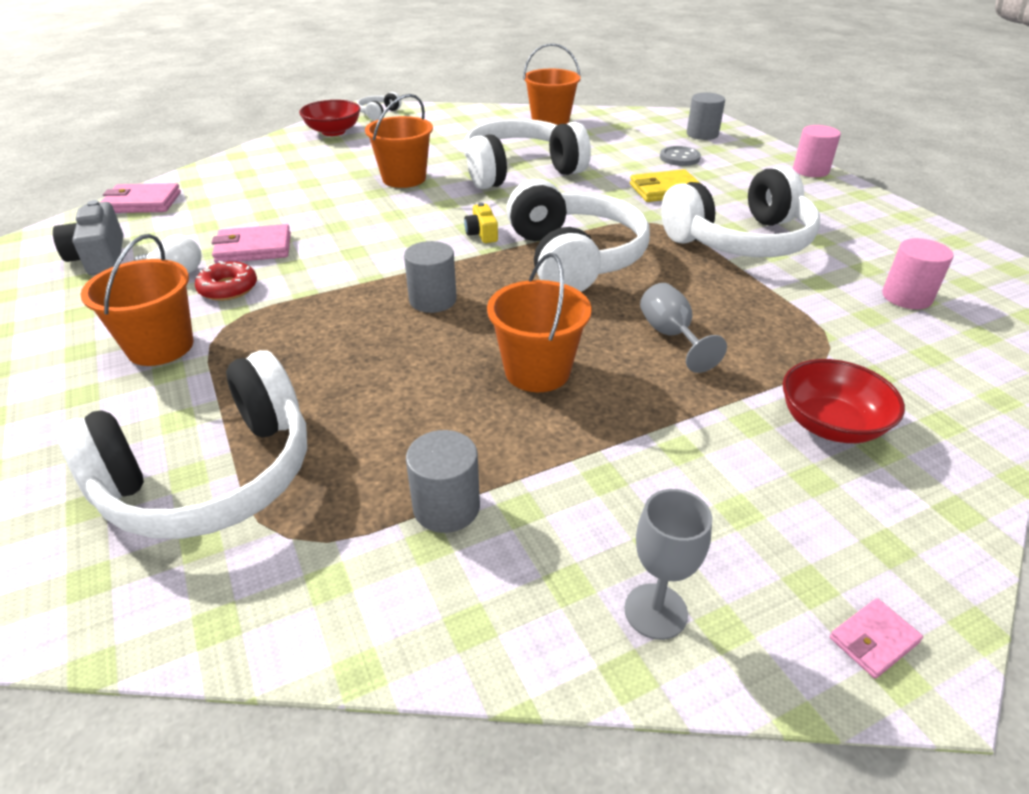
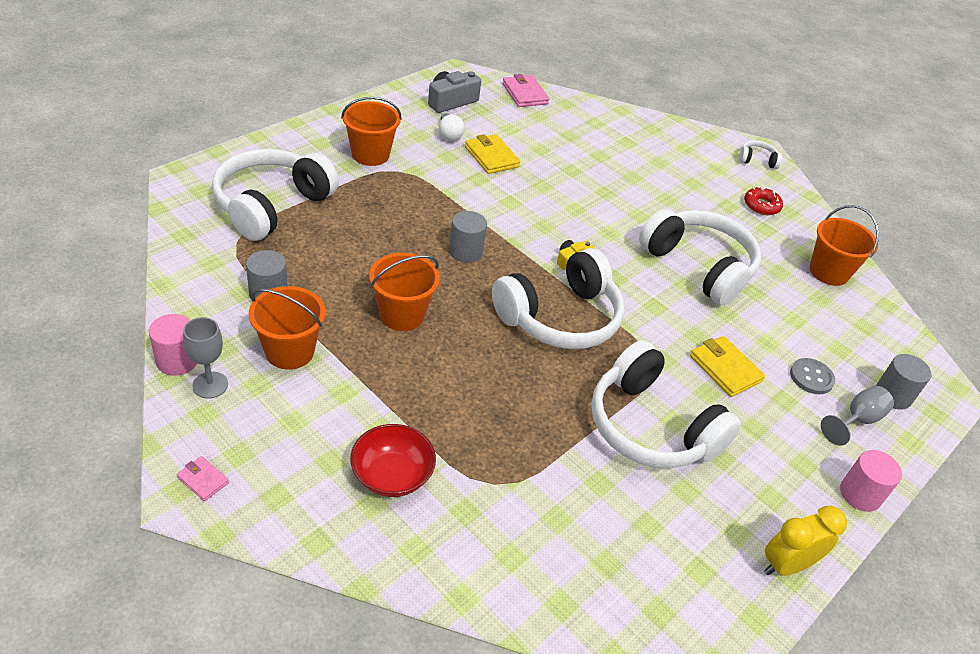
camera: 65 degrees right, 5 degrees up
white headphones [57,350,307,539] -> white headphones turned 90 degrees clockwise [212,149,339,241]
red donut [195,261,257,301] -> red donut moved to [744,186,783,215]
pink wallet [211,224,291,264] -> yellow wallet [465,134,520,174]
red bowl [299,100,360,136] -> none
orange bucket [365,94,433,188] -> orange bucket moved to [249,286,325,370]
grey goblet [640,283,727,373] -> grey goblet moved to [821,386,894,446]
pink cylinder [882,238,954,309] -> pink cylinder moved to [149,314,197,376]
none -> yellow clock [764,506,847,576]

